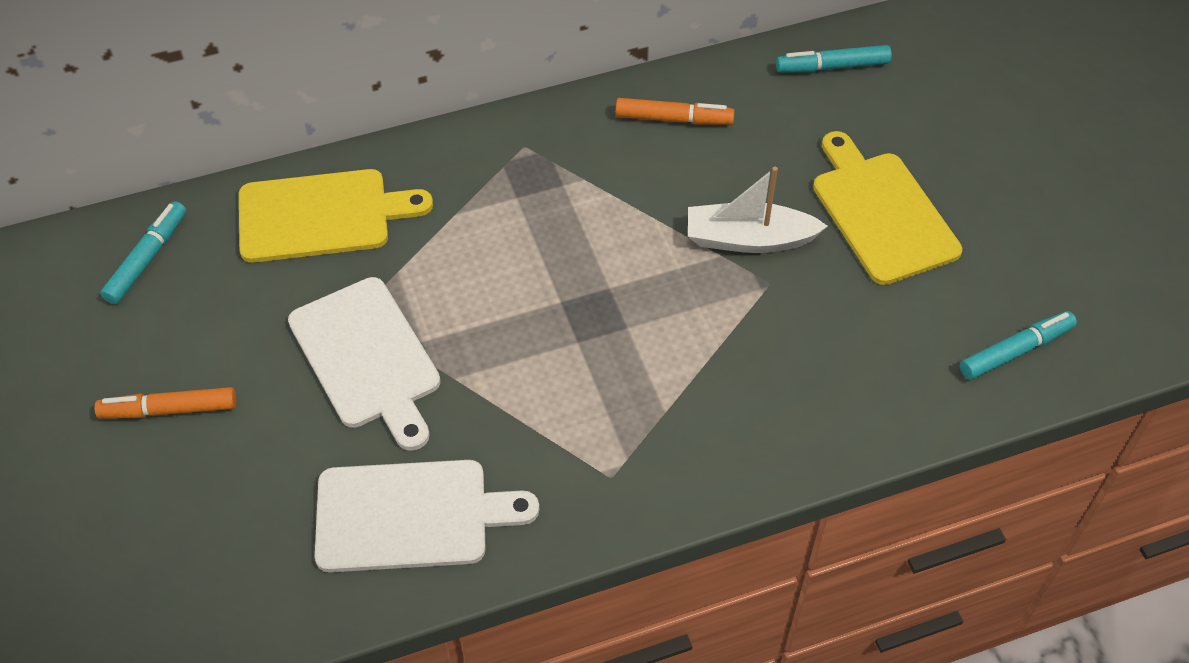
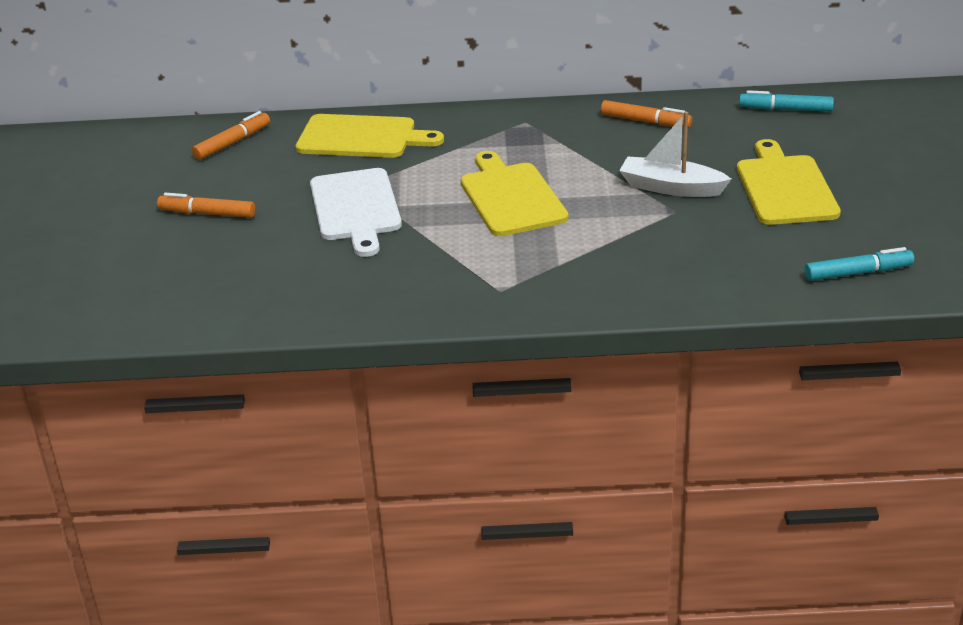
camera: 20 degrees right, 20 degrees down
turquoise marker [100,201,186,304] -> orange marker [192,111,270,160]
white cutting board [315,460,539,572] -> none
none -> yellow cutting board [461,151,569,236]

